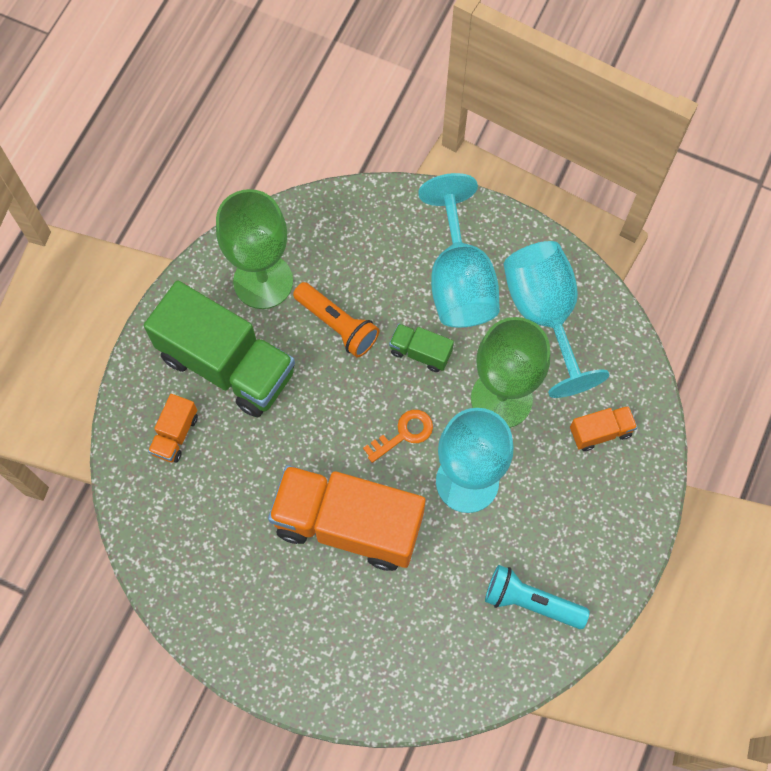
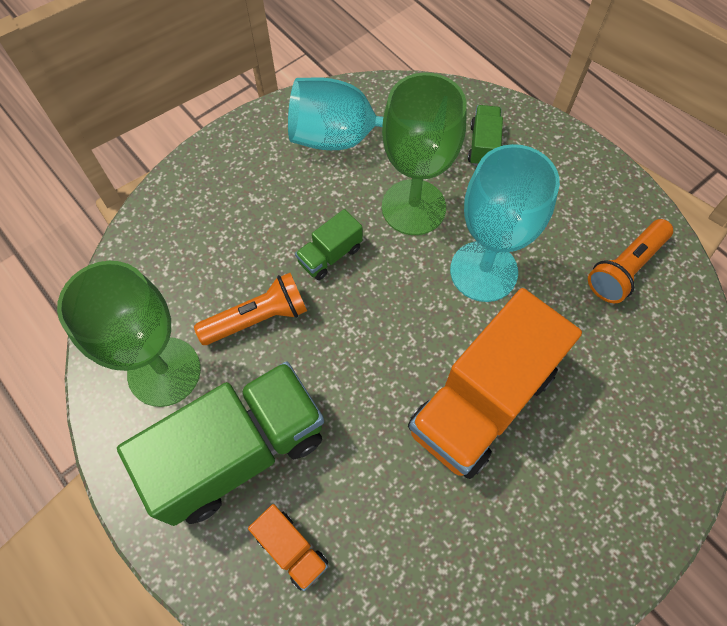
camera: 65 degrees left, 5 degrees down
orange key [363,410,433,463] -> none
turquoise goblet [418,173,500,328] -> none
turquoise flashlight [485,565,590,629] -> orange flashlight [588,219,673,303]
orange truck [570,406,638,451] -> green truck [468,105,503,166]

